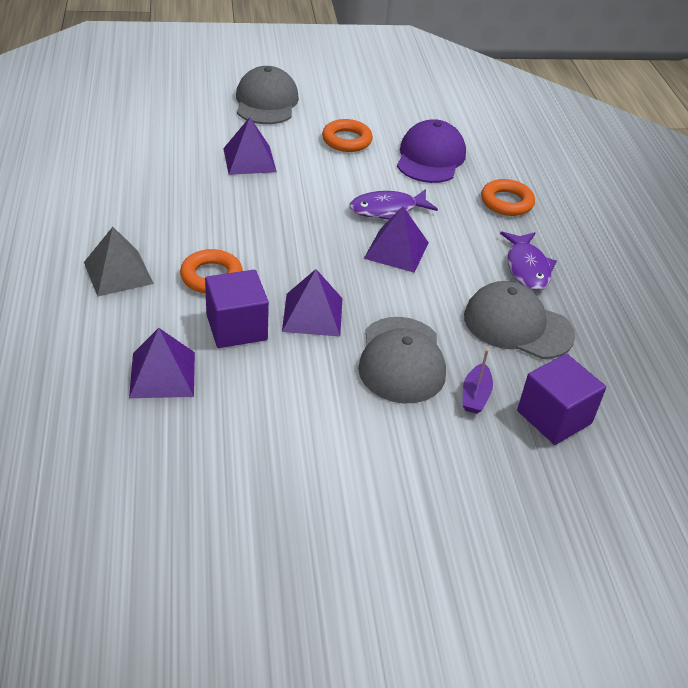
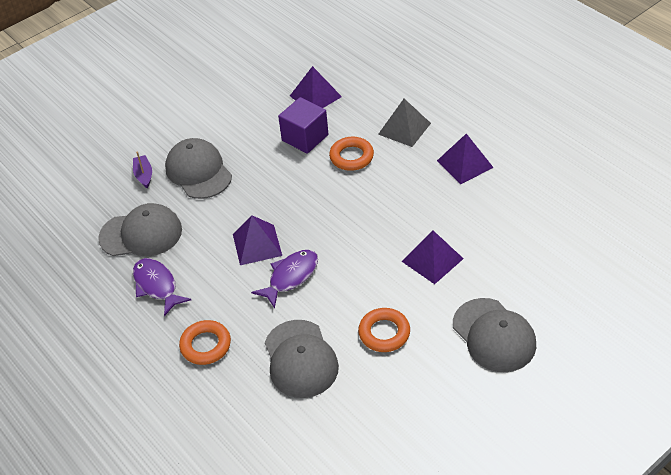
camera: 155 degrees right, 5 degrees up
purple pyramid [282,269,342,337] -> purple pyramid moved to [437,134,494,184]
purple cap [397,119,466,183] -> grey cap [265,320,339,398]
purple cube [517,354,606,445] -> none

